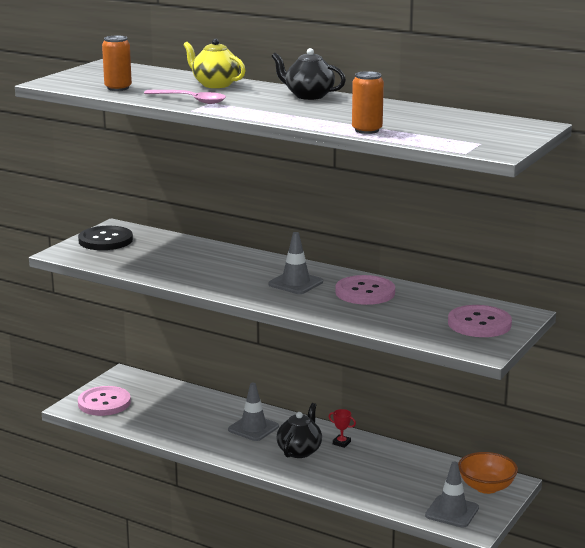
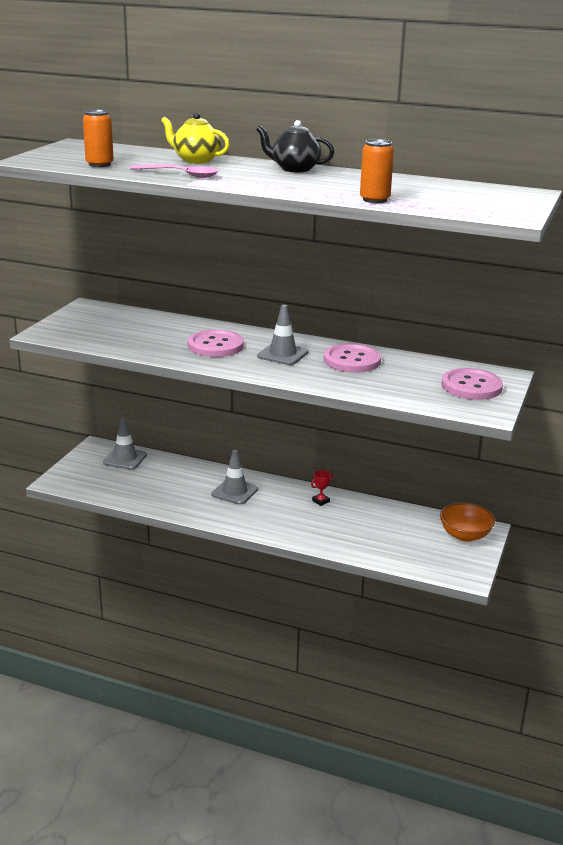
camera: 10 degrees left, 5 degrees up
black button [78,226,133,250] -> none
pink button [78,386,131,416] -> pink button moved to [188,330,244,357]
black teapot [276,403,322,458] -> none
red trophy [329,409,356,448] -> red trophy turned 60 degrees counterclockwise [311,470,333,506]
grey traffic cone [425,462,479,528] -> grey traffic cone moved to [103,418,147,470]

